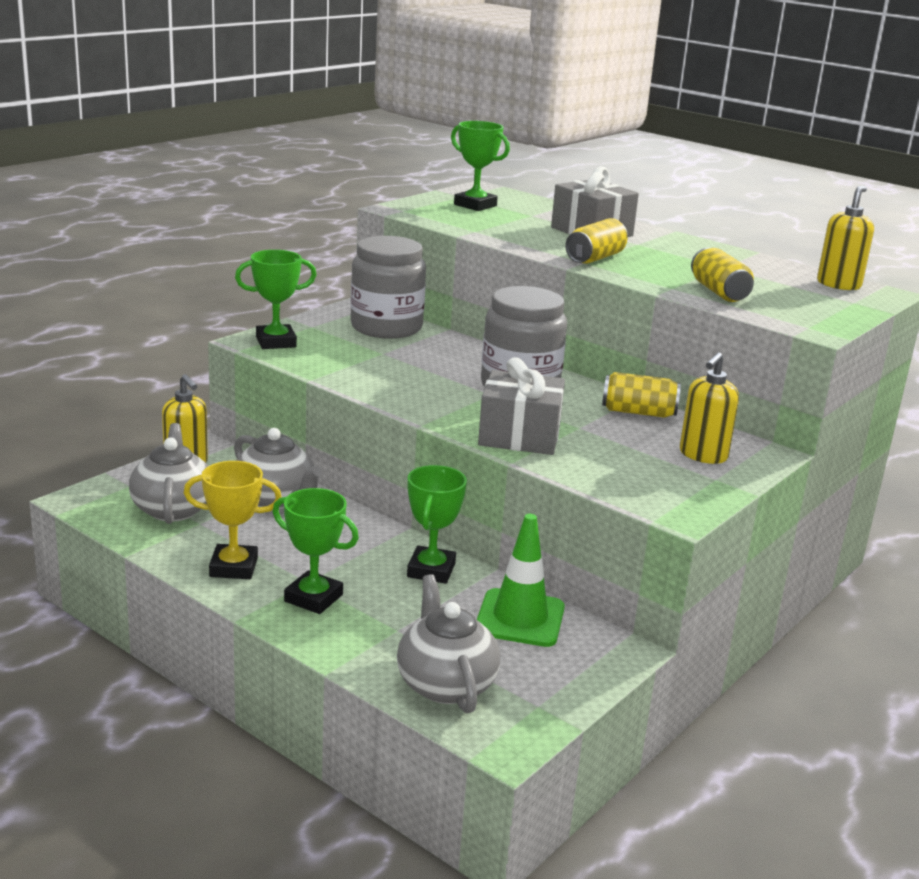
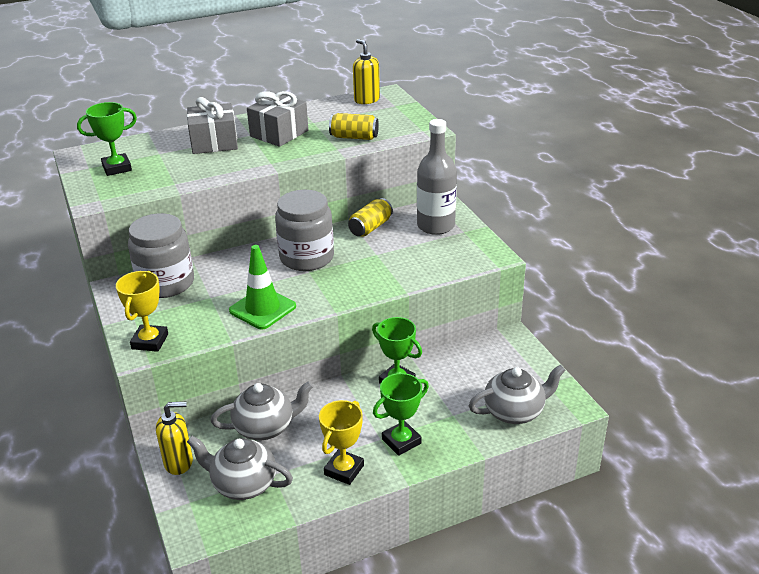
camera: 60 degrees left, 10 degrees up
green trophy [235,250,316,349] -> yellow trophy [116,271,168,352]
grey teapot [397,574,500,713] -> grey teapot turned 150 degrees clockwise [469,365,566,424]
green traffic cone [477,514,565,647] -> green traffic cone moved to [229,245,296,329]
grey gift [478,357,565,455] -> grey gift moved to [247,91,308,147]
yellow can [565,218,628,264] -> none
yellow soap dispenser [680,352,739,464] -> grey bottle [417,119,457,235]

